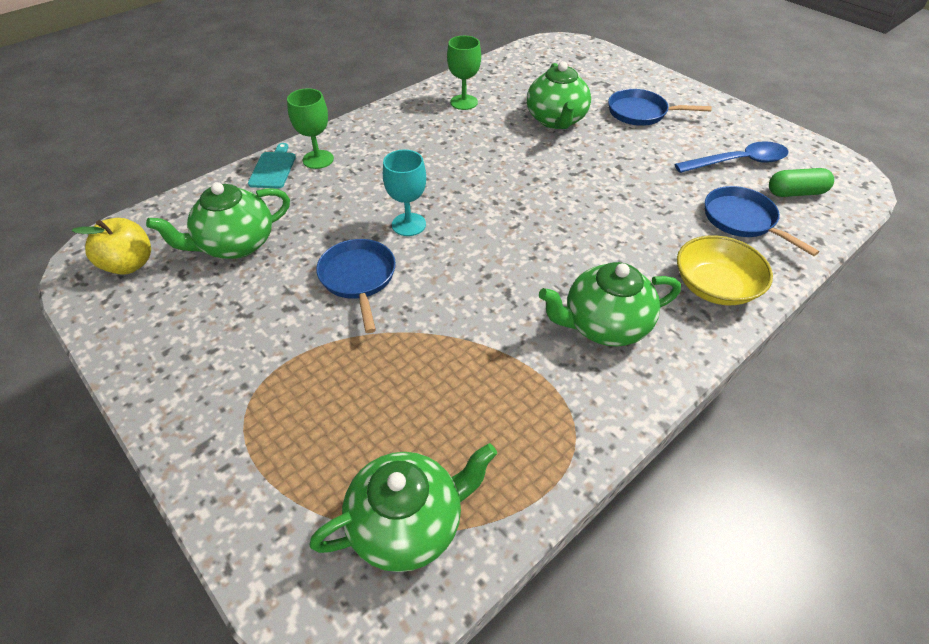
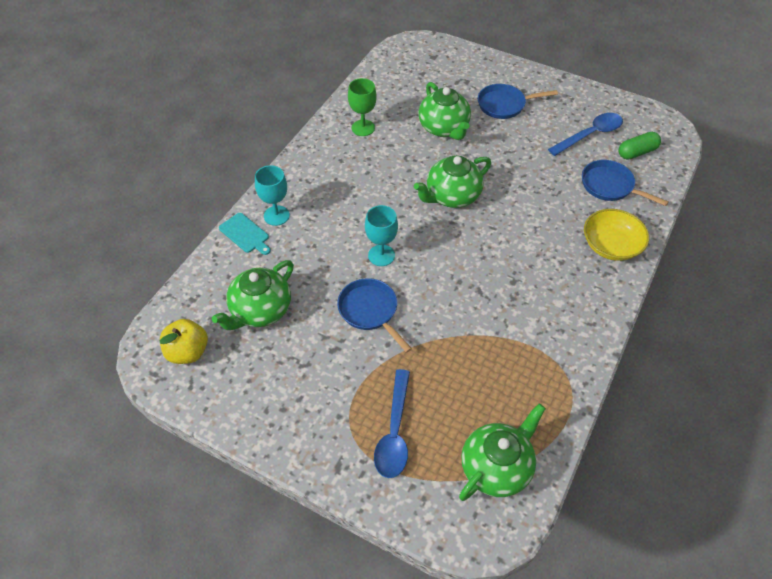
camera: 20 degrees left, 5 degrees up
turquoise cutting board [248,143,296,189] -> turquoise cutting board turned 150 degrees clockwise [219,213,270,255]
green goblet [287,88,334,169] -> turquoise goblet [255,165,290,226]
green teapot [539,262,681,347] -> green teapot moved to [414,155,491,208]
none -> blue spoon [374,369,410,478]

